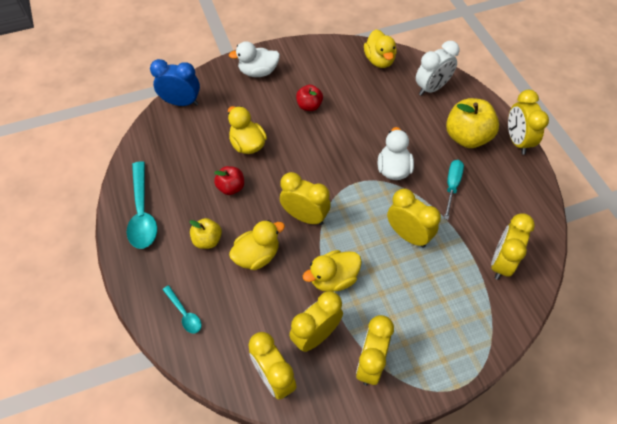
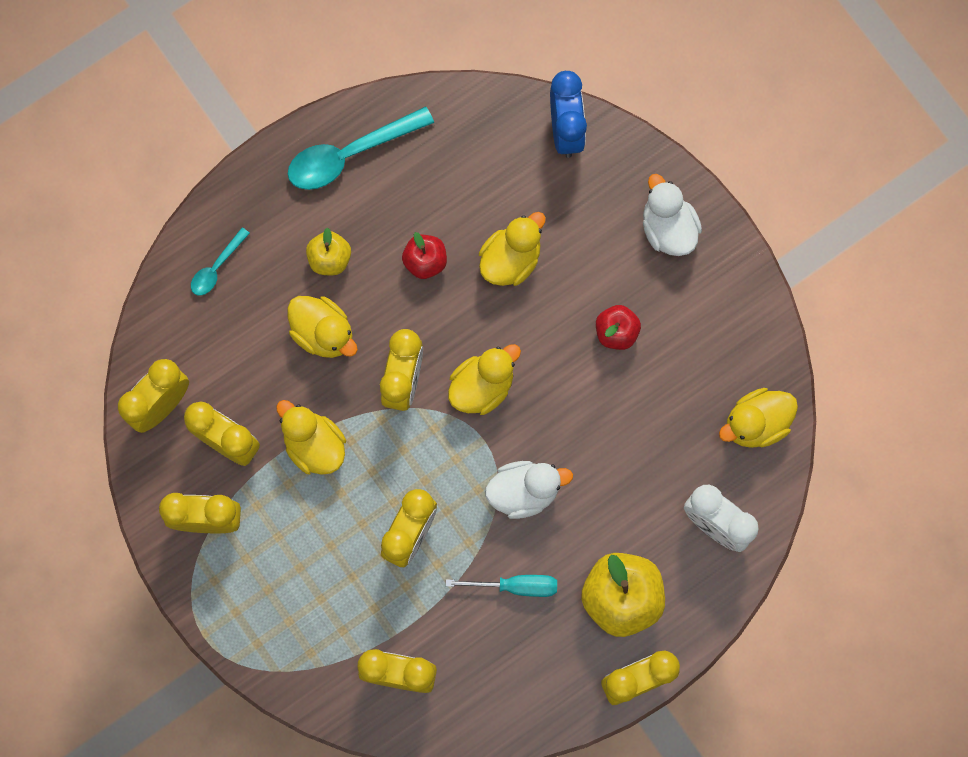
camera: 75 degrees right, 20 degrees up
none -> yellow duck [448,344,521,415]

